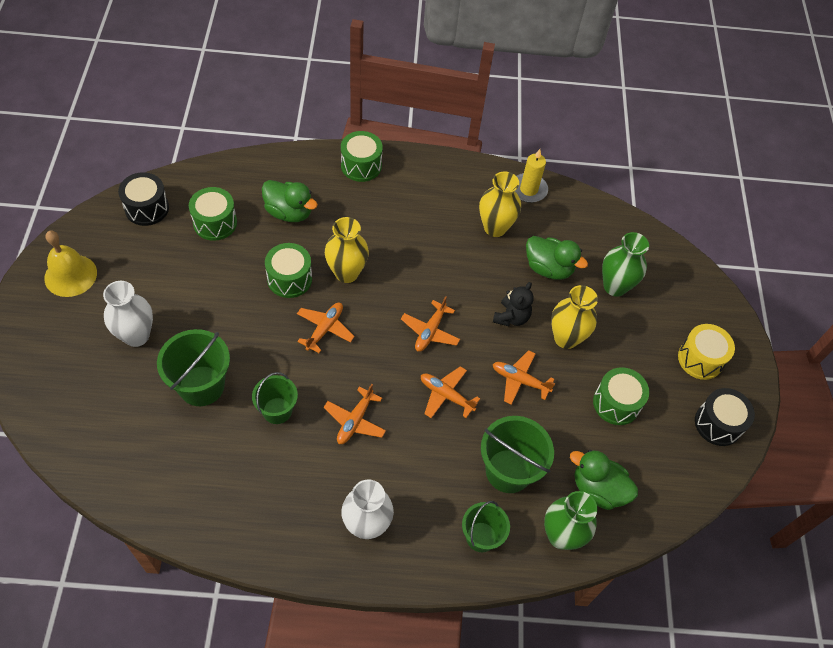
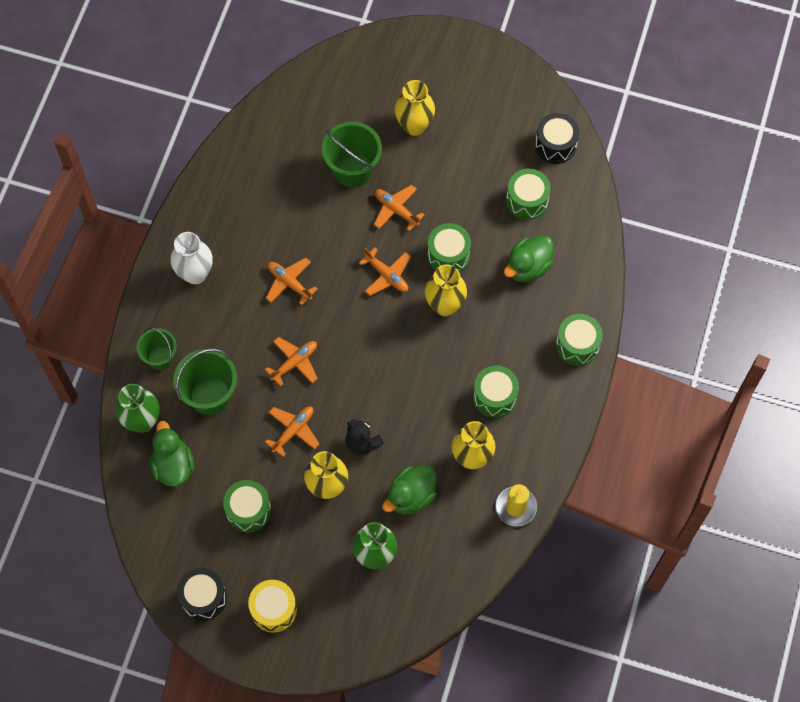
camera: 110 degrees right, 10 degrees up
yellow bell [44,231,97,297] -> none
white vase [103,281,153,347] -> yellow vase [395,80,435,136]
green bucket [252,372,298,424] -> none
orange plane [401,296,460,352] -> orange plane moved to [374,185,424,231]
green duck [570,450,638,510] -> green duck turned 60 degrees counterclockwise [150,421,194,487]
none -> green drum [473,365,519,418]

